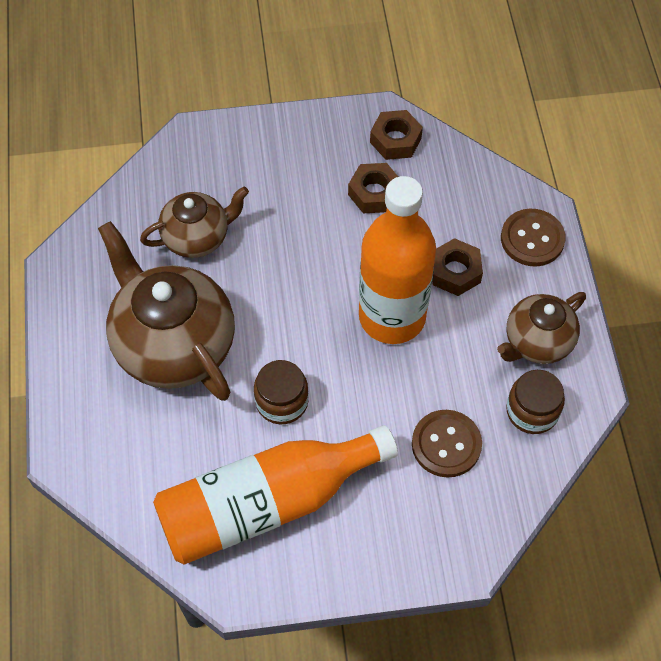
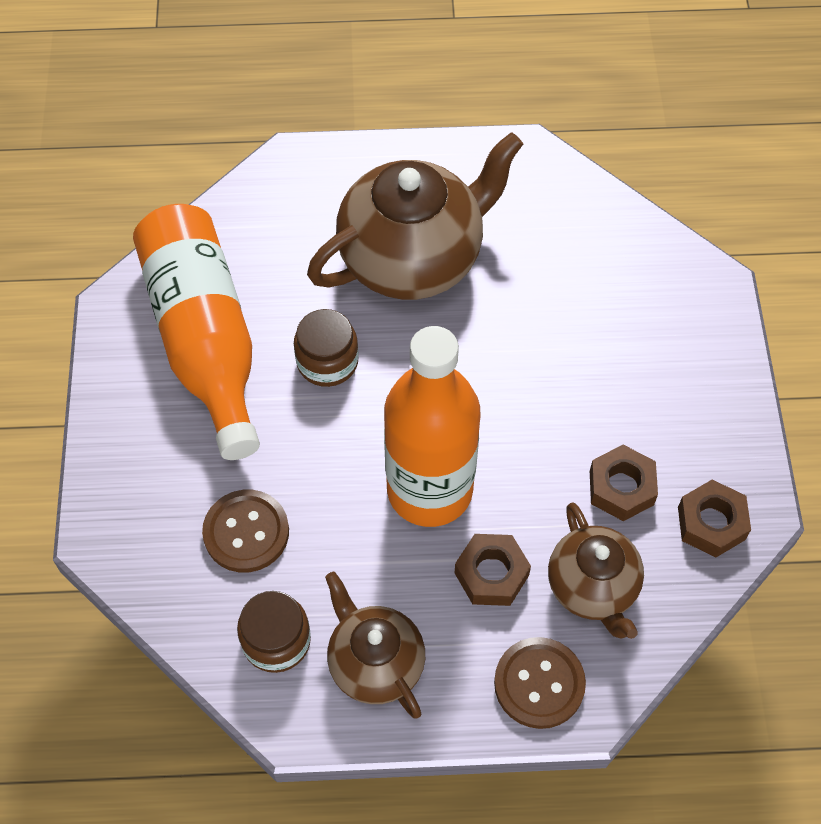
camera: 95 degrees right, 0 degrees up
brown teapot [140,186,249,258] -> brown teapot moved to [548,502,644,639]

